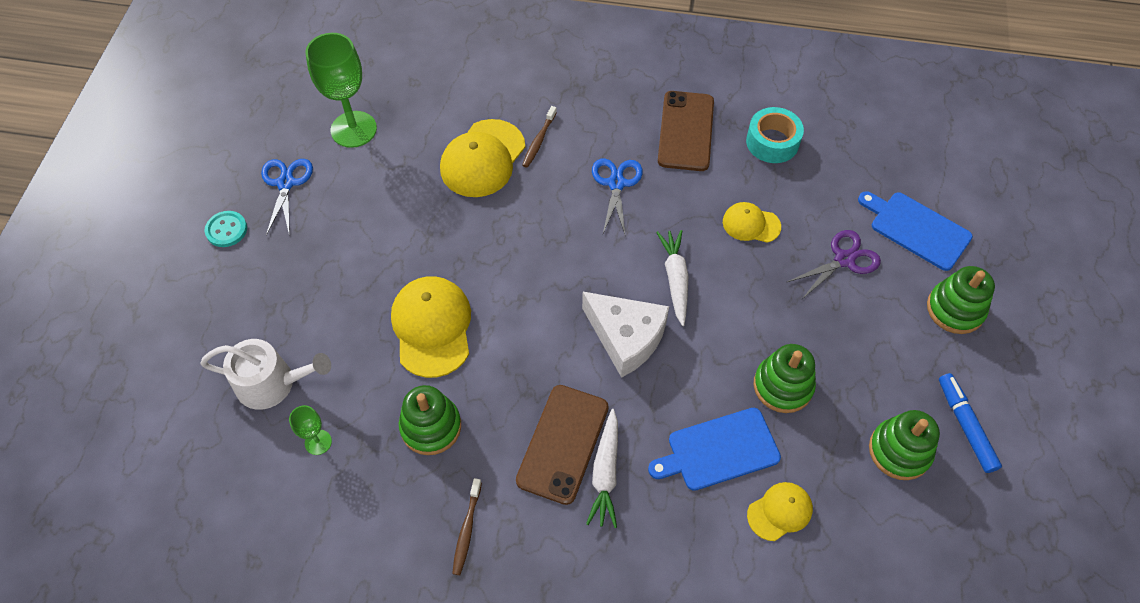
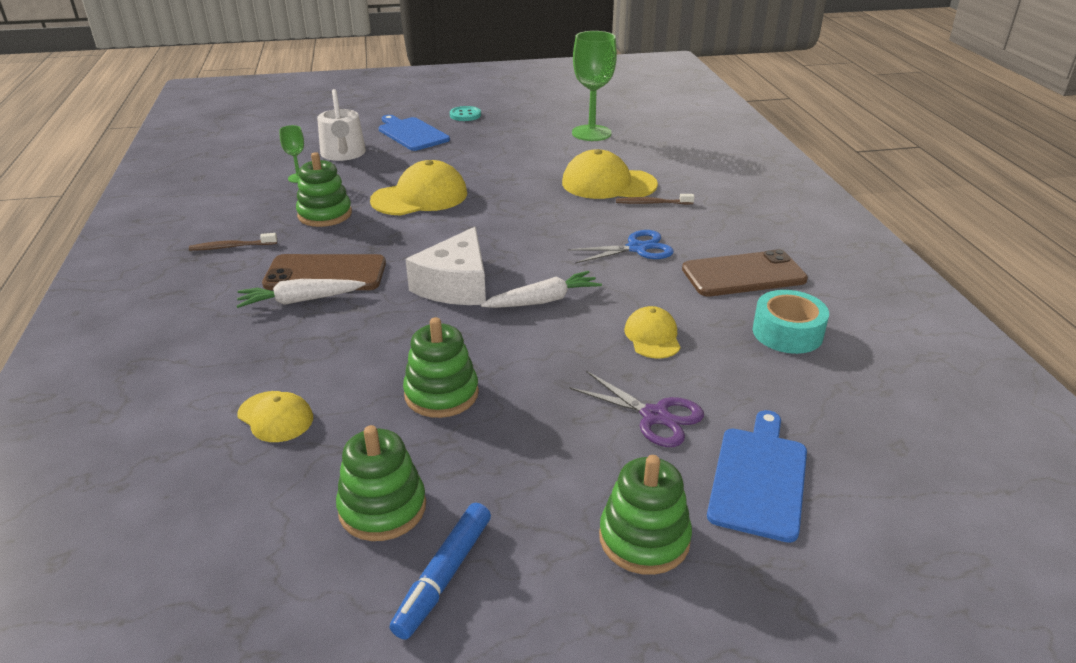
camera: 70 degrees right, 25 degrees down
blue scissors [261,159,313,236] -> none
blue cutting board [648,408,781,491] -> blue cutting board moved to [379,115,450,151]
blue marker [939,373,1002,473] -> blue marker turned 150 degrees clockwise [389,503,491,640]

